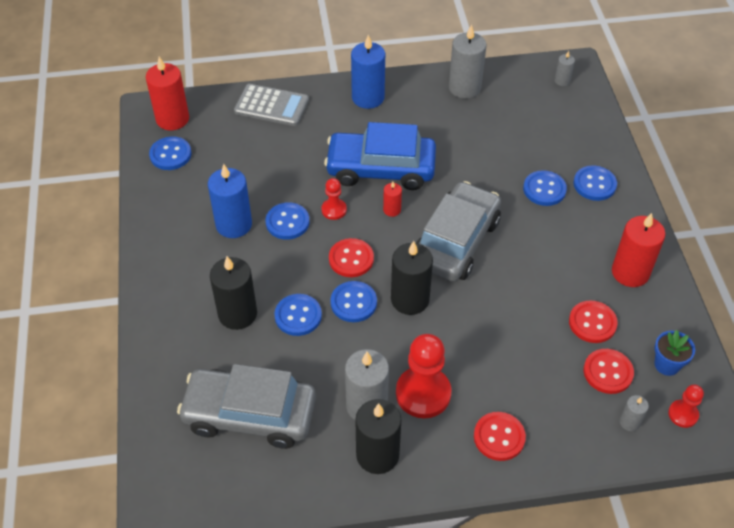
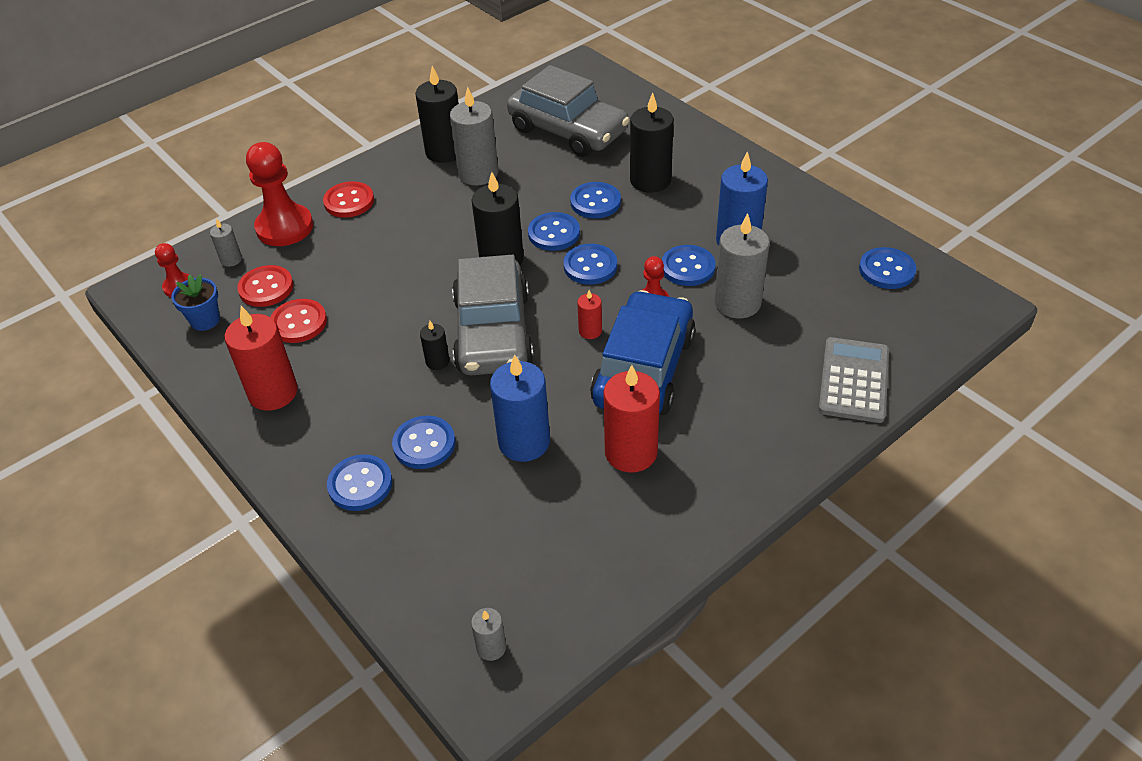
camera: 150 degrees right, 5 degrees down
red candle [146,57,189,130] -> red candle moved to [604,365,660,473]
grey car [177,364,316,449] -> grey car turned 60 degrees clockwise [507,65,630,157]
grey calculator [234,84,309,126] -> grey calculator turned 120 degrees clockwise [818,337,889,423]
blue car [324,122,436,190] -> blue car turned 45 degrees counterclockwise [590,290,696,415]
red button [329,238,374,277] -> blue button [564,244,617,285]
blue candle [351,35,385,109] -> blue candle moved to [490,354,550,462]
red pawn [396,334,451,418] -> red pawn moved to [246,142,313,246]
grey candle [449,24,486,99] -> grey candle moved to [714,213,770,318]
none -> black candle [420,321,450,370]

